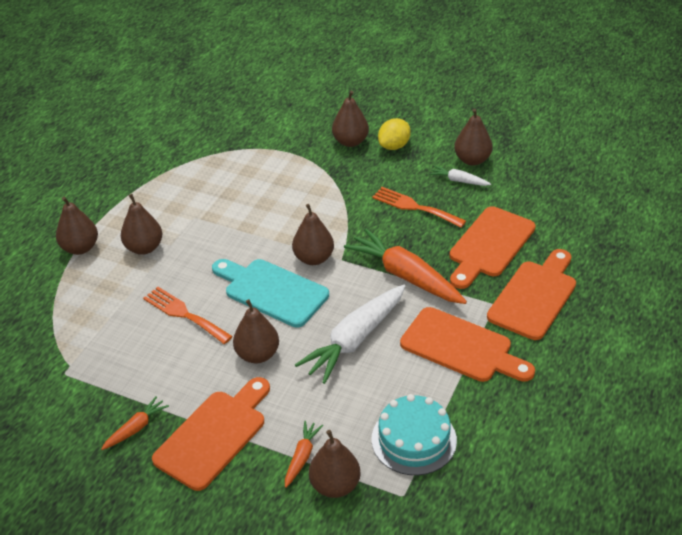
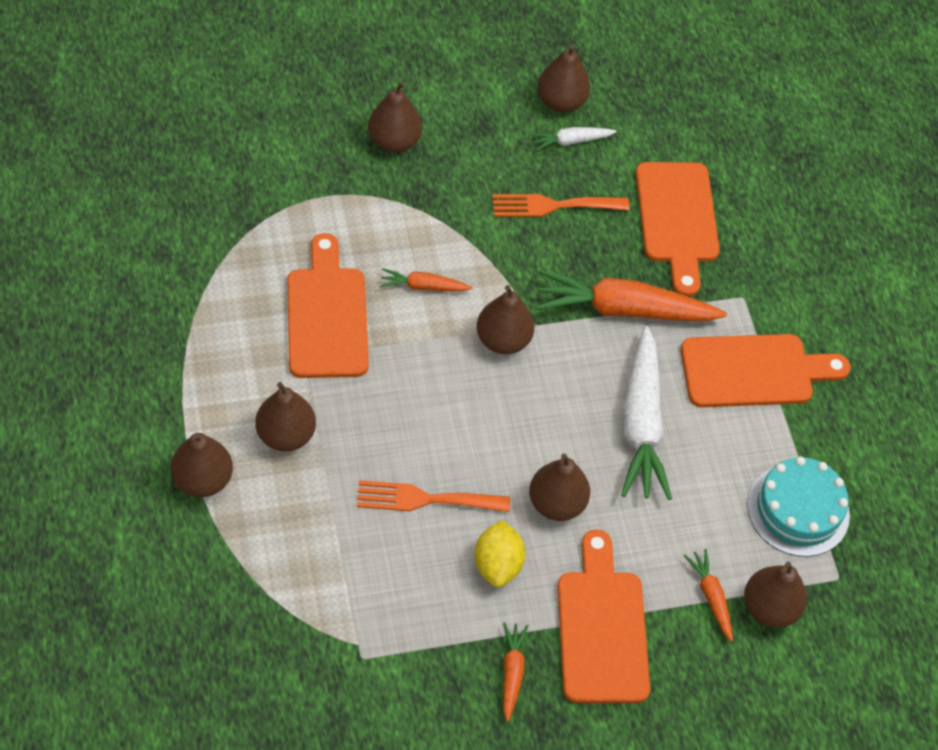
camera: 45 degrees left, 15 degrees up
turquoise cutting board [212,259,329,327] -> none
yellow lemon [378,118,411,150] -> yellow lemon moved to [474,520,525,587]
orange cutting board [487,249,576,340] -> orange cutting board moved to [287,233,369,378]
none -> orange carrot [380,268,472,292]

